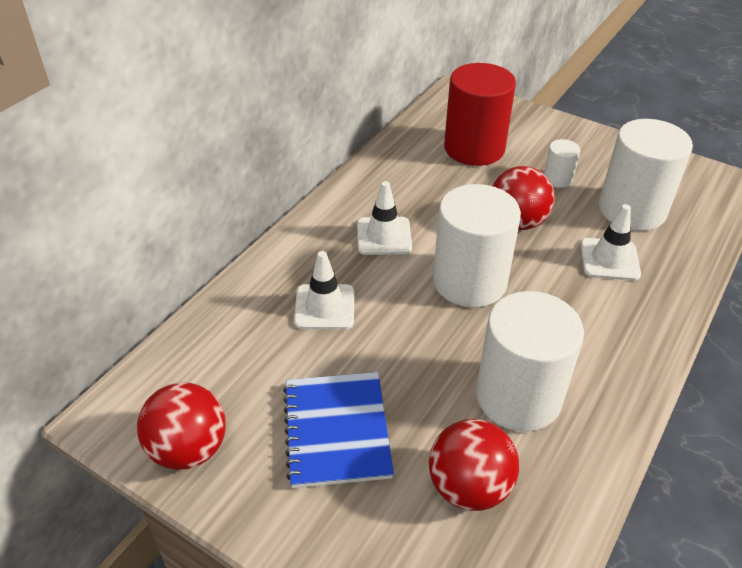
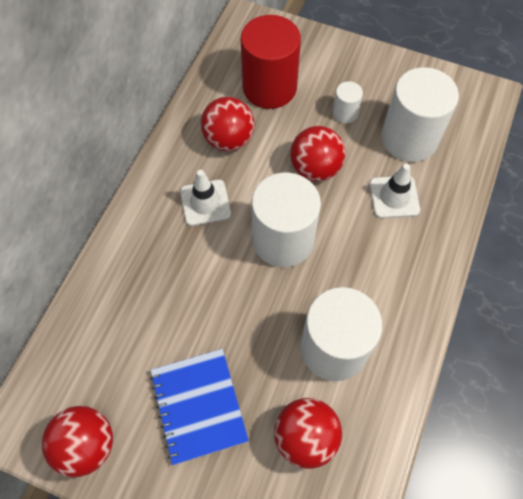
camera: 10 degrees left, 20 degrees up
white traffic cone [294,251,354,329] -> none
none -> red ball [201,97,255,152]

